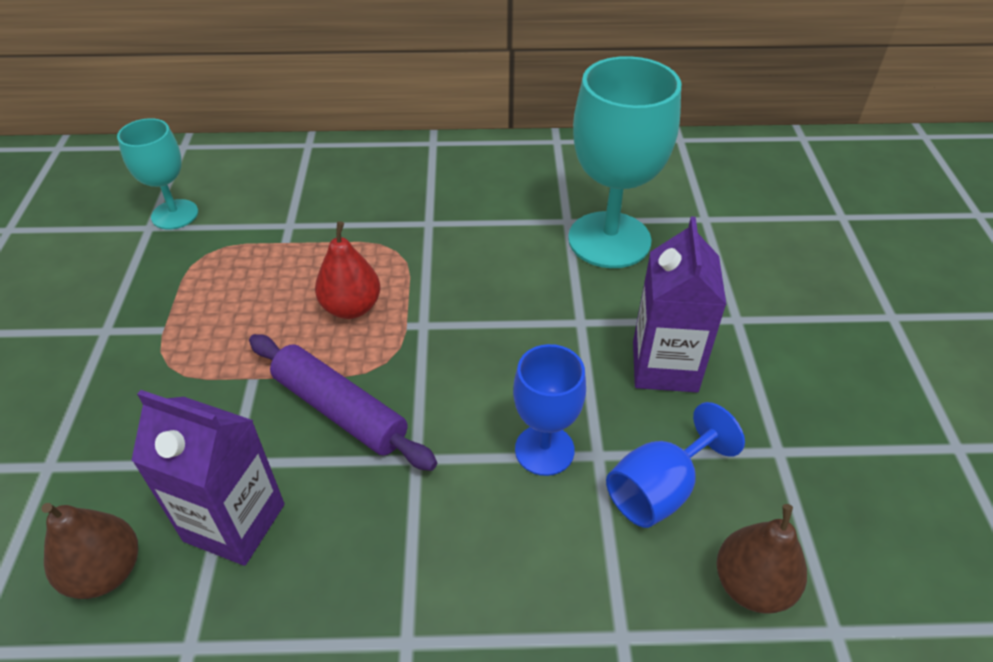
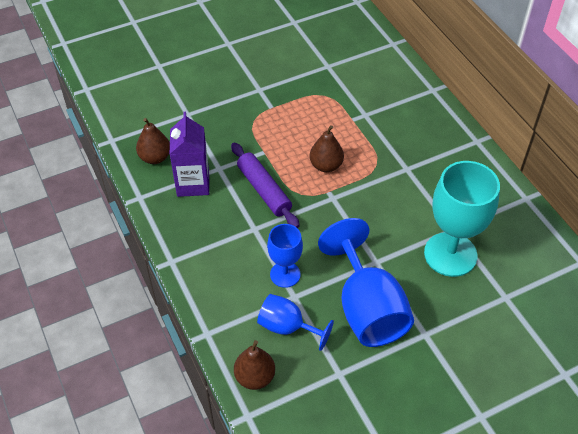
camera: 65 degrees right, 5 degrees up
turquoise goblet [117,118,198,230] -> none
purple rolling pin [249,334,437,471] -> purple rolling pin turned 45 degrees counterclockwise [231,143,300,228]
red pear [315,221,380,319] -> brown pear [310,125,344,172]
purple carton [633,217,727,392] -> blue goblet [318,218,414,347]

